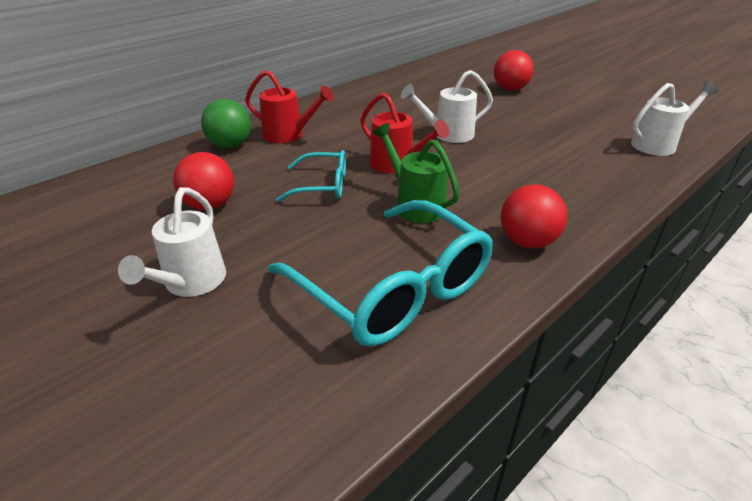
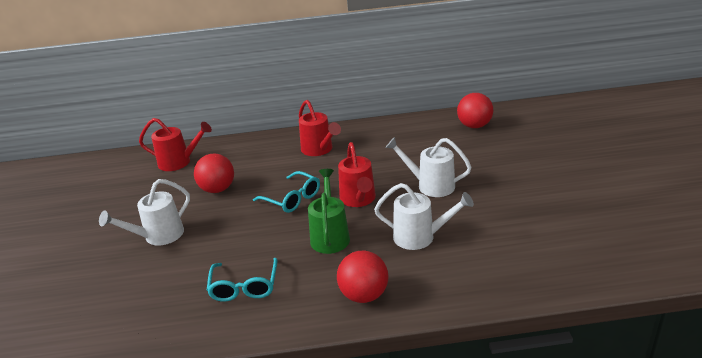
camera: 40 degrees right, 5 degrees down
green ball [201,99,251,148] -> none
turquoise glasses [268,200,493,347] -> turquoise glasses [207,258,278,301], size x0.52
red ball [494,50,534,91] -> red ball moved to [457,93,493,128]
white watering can [631,81,719,156] -> white watering can moved to [374,183,474,250]
none -> red watering can [139,118,212,171]

